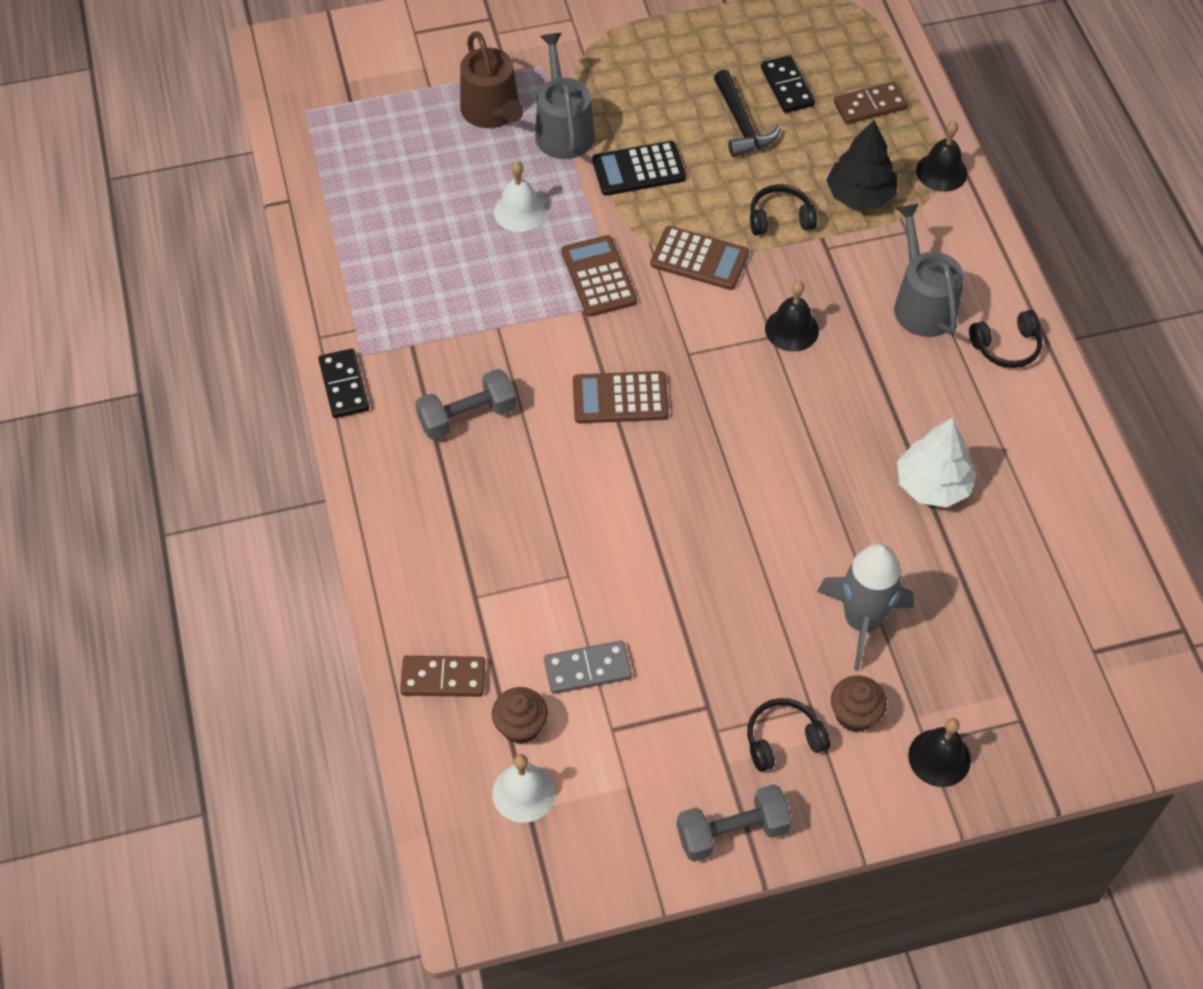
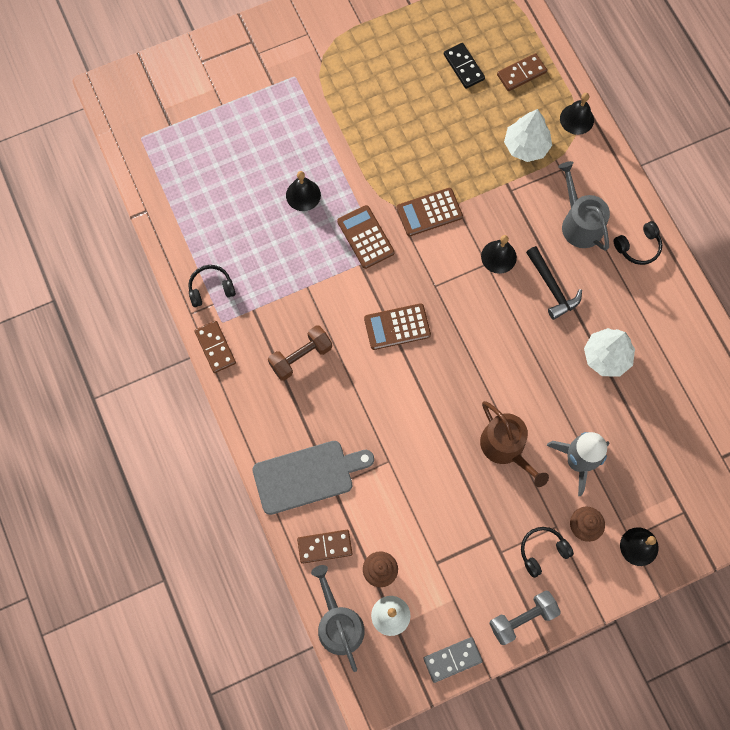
camera: 10 degrees left, 15 degrees up
black domino [318,349,369,418] -> brown domino [194,321,236,373]
grey dumbbell [415,369,516,440] -> brown dumbbell [268,325,332,381]
brown watering can [460,31,523,128] -> brown watering can moved to [480,401,549,487]
white bell [494,161,546,232] -> black bell [286,171,321,211]
grey watering can [535,33,595,159] -> grey watering can moved to [311,565,365,672]
grey domino [544,641,632,694] -> grey domino moved to [424,637,483,683]
black calculator [592,141,686,196] -> none
brown calculator [650,226,749,290] -> brown calculator turned 150 degrees clockwise [397,188,463,236]
black hammer [714,69,781,157] -> black hammer moved to [526,246,582,320]
black headphones [750,184,817,235] -> black headphones moved to [188,265,236,307]
black tree [826,120,897,210] -> white tree [504,109,552,162]
none -> grey cutting board [252,441,374,515]

